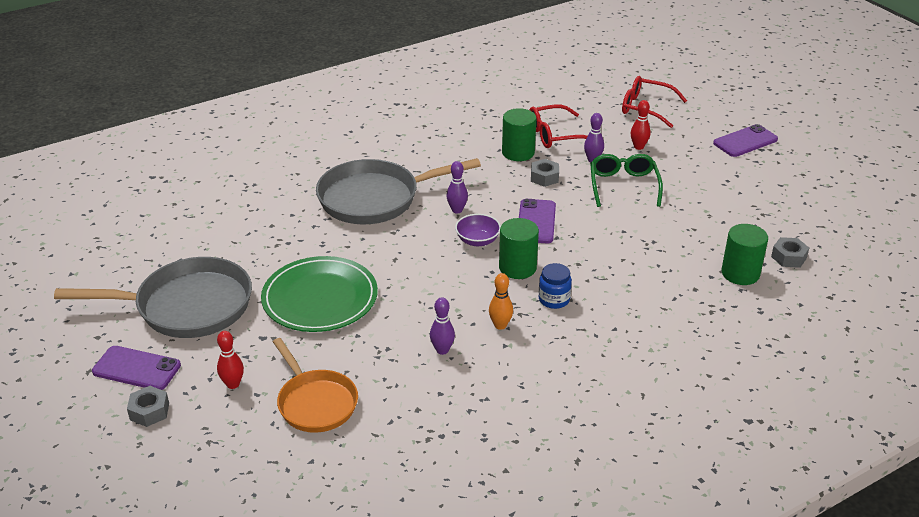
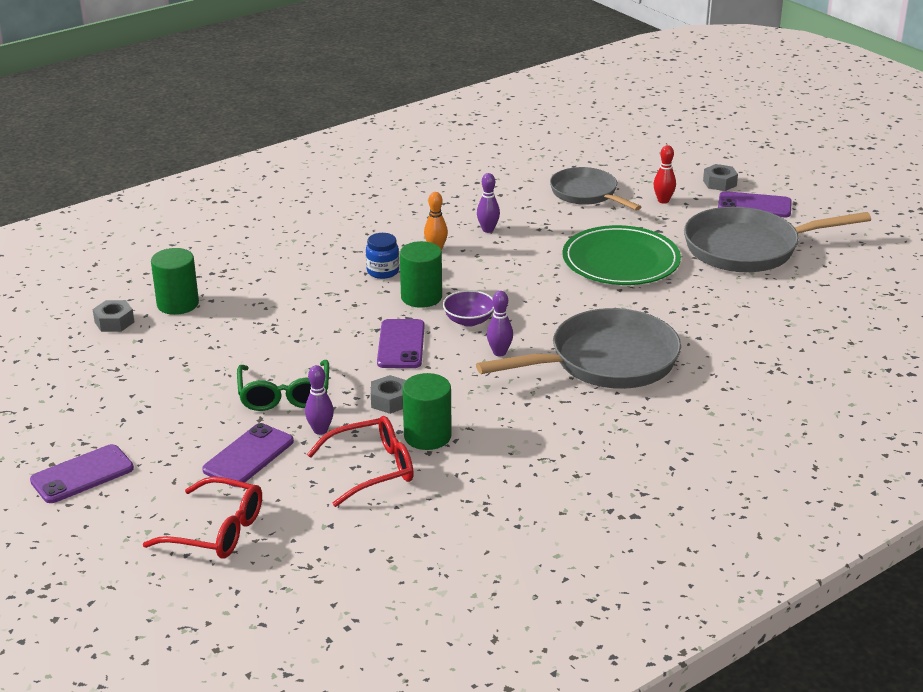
camera: 175 degrees right, 5 degrees down
orange pan [273,338,358,433] -> grey pan [550,167,641,210]
red bowling pin [631,100,651,150] -> purple phone [202,423,294,487]

